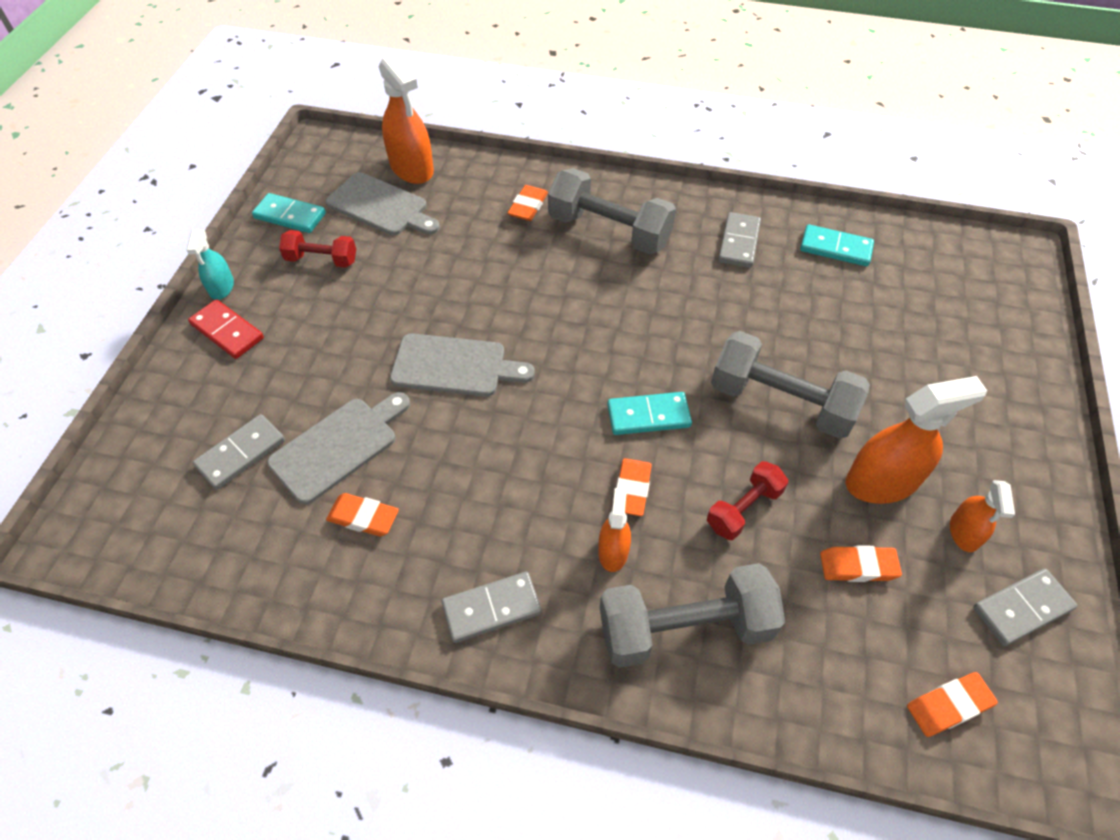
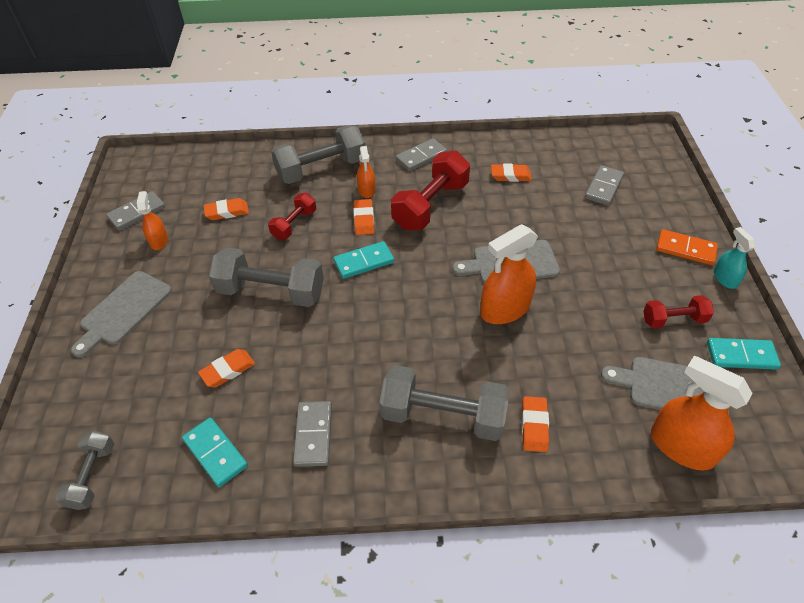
camera: 165 degrees right, 5 degrees down
red domino [188,299,264,359] -> orange domino [656,229,718,265]
grey cutting board [267,392,410,504] -> grey cutting board moved to [71,271,172,357]
turquoise domino [800,224,874,266] -> turquoise domino turned 45 degrees clockwise [182,417,248,487]
orange spray bottle [846,376,987,504] -> orange spray bottle moved to [480,224,538,324]
orange eraser [907,672,998,737] -> orange eraser moved to [198,349,255,387]
none -> grey dumbbell [55,431,114,510]
none -> red dumbbell [391,151,470,230]

